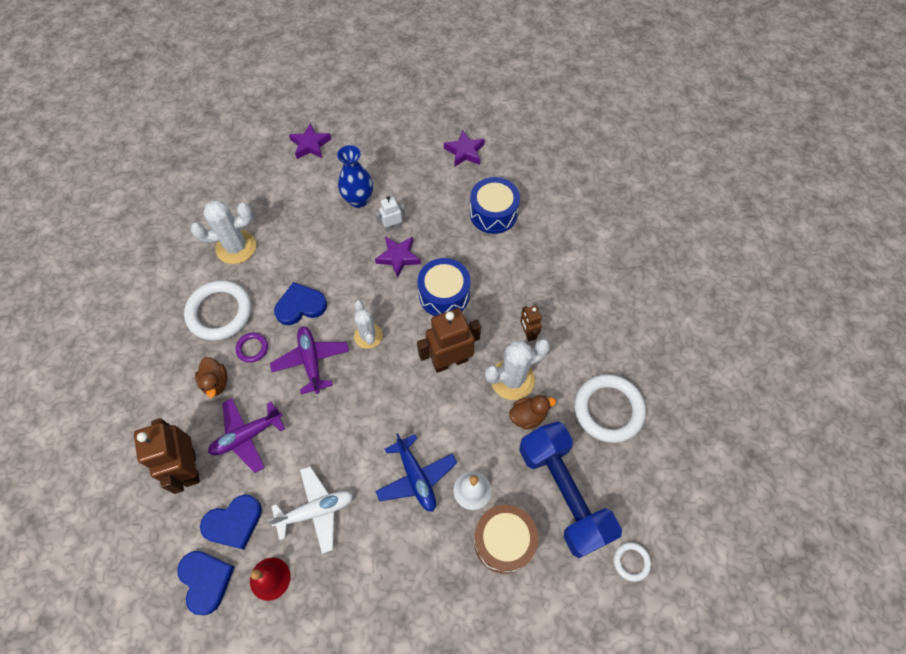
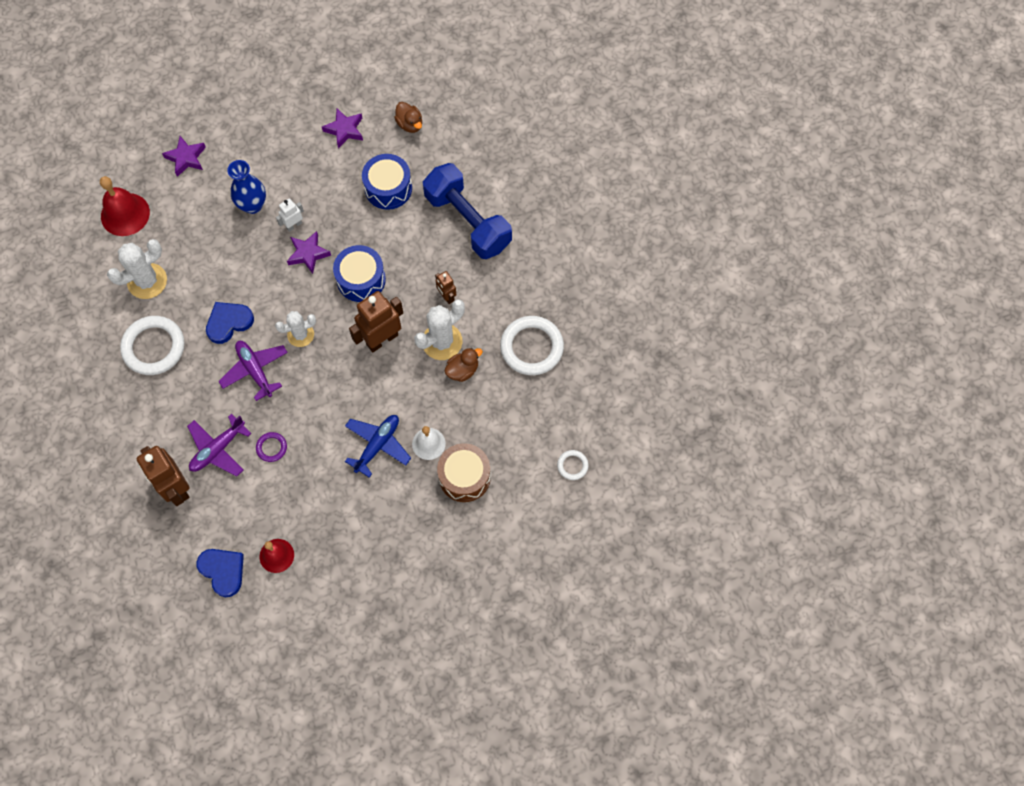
camera: 15 degrees left, 5 degrees up
brown duck [195,357,227,398] -> brown duck moved to [394,102,422,133]
blue heart [200,495,262,550] -> none
purple ring [235,333,268,363] -> purple ring moved to [256,432,287,462]
white plane [267,466,353,554] -> none
white cactus [354,300,383,349] -> white cactus turned 75 degrees counterclockwise [275,311,316,347]
blue plane [375,433,457,512] -> blue plane turned 105 degrees counterclockwise [345,415,411,478]
blue dumbbell [519,422,622,558] -> blue dumbbell moved to [423,163,512,259]
none -> red bell [100,176,150,236]

